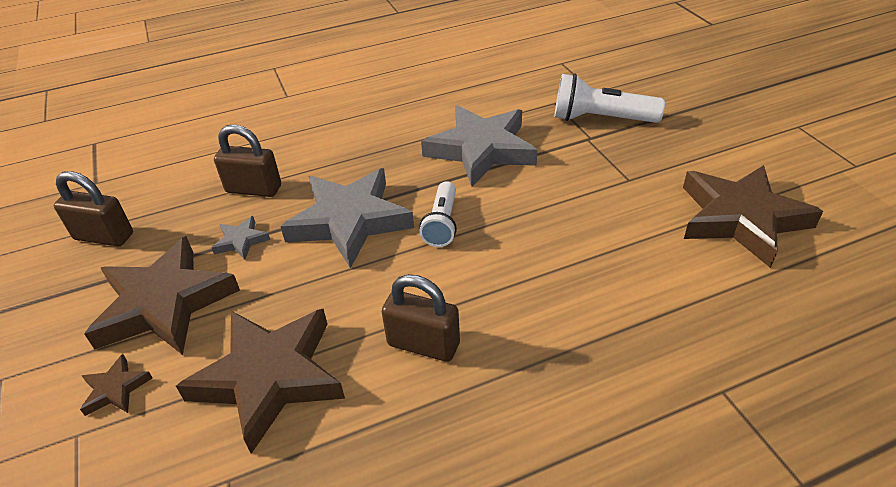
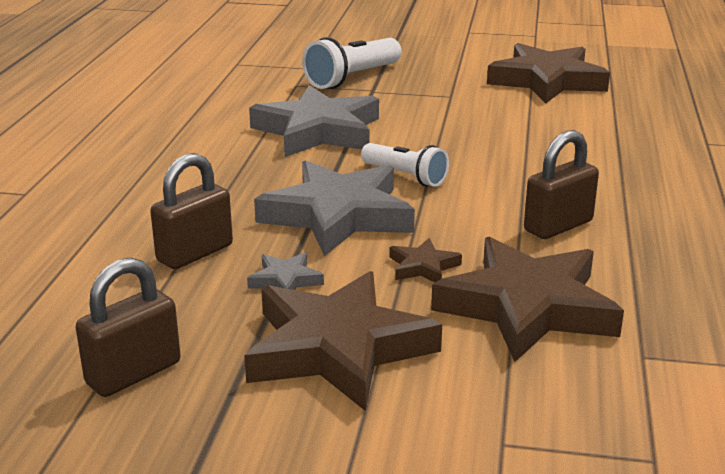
camera: 60 degrees left, 15 degrees down
brown star [80,354,153,416] -> brown star moved to [389,238,462,282]

